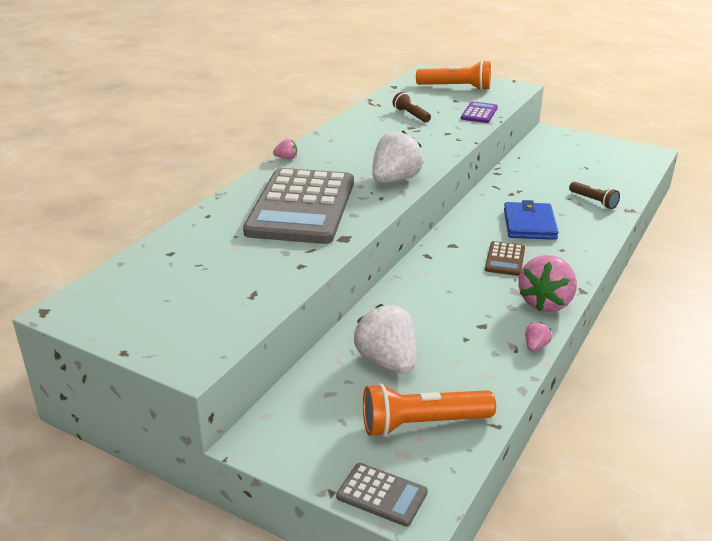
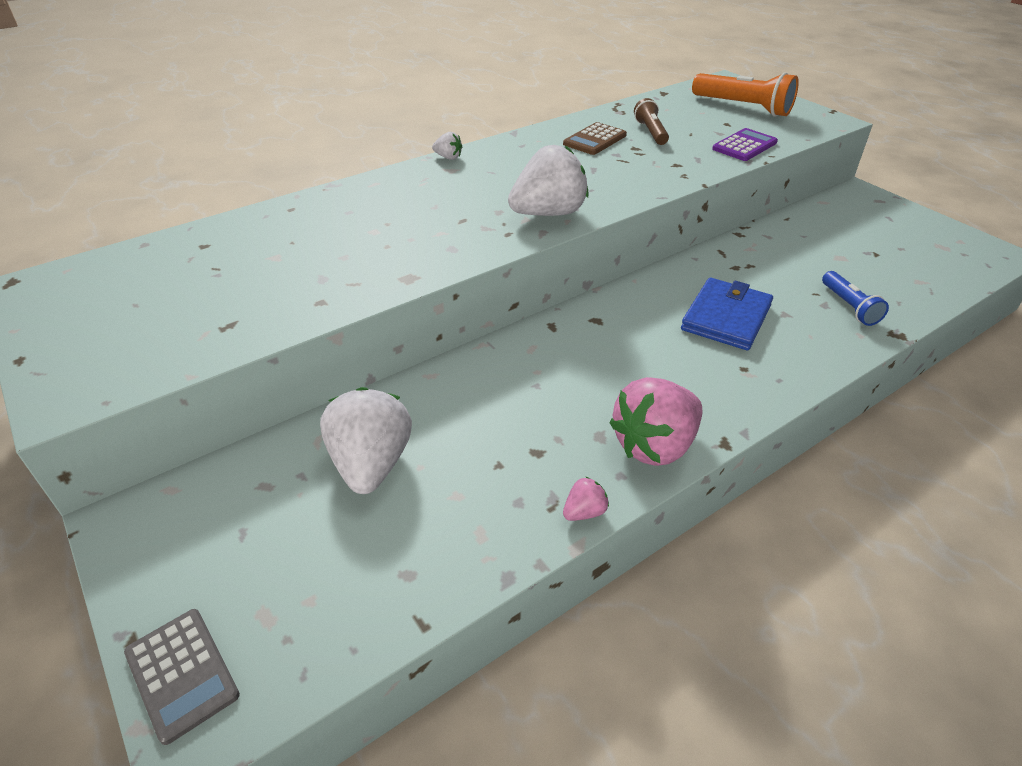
camera: 25 degrees right, 10 degrees up
grey calculator [243,168,354,244] -> none
pink strawberry [273,139,297,159] -> white strawberry [432,132,462,160]
orange flashlight [363,383,496,437] -> none
brown calculator [485,241,525,276] -> brown calculator moved to [563,122,627,155]
brown flashlight [569,182,620,209] -> blue flashlight [822,271,889,326]

